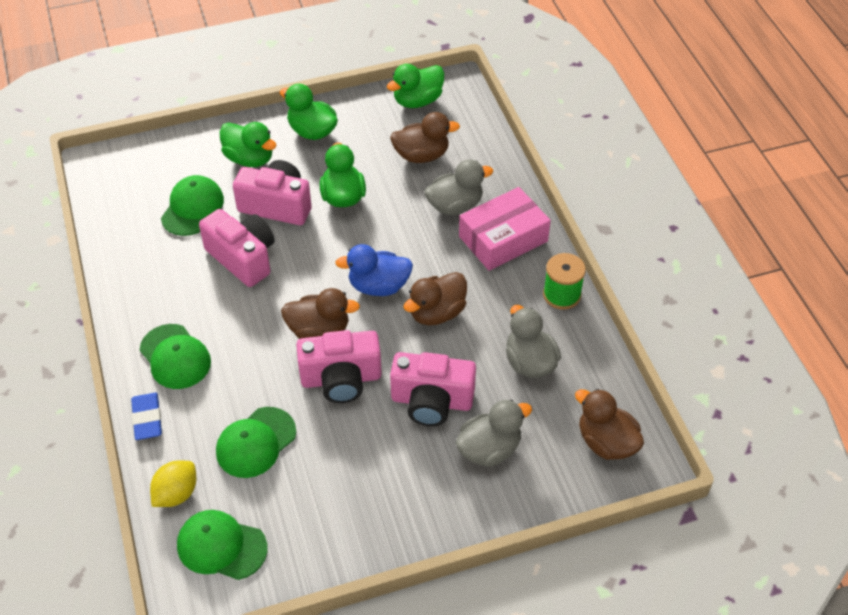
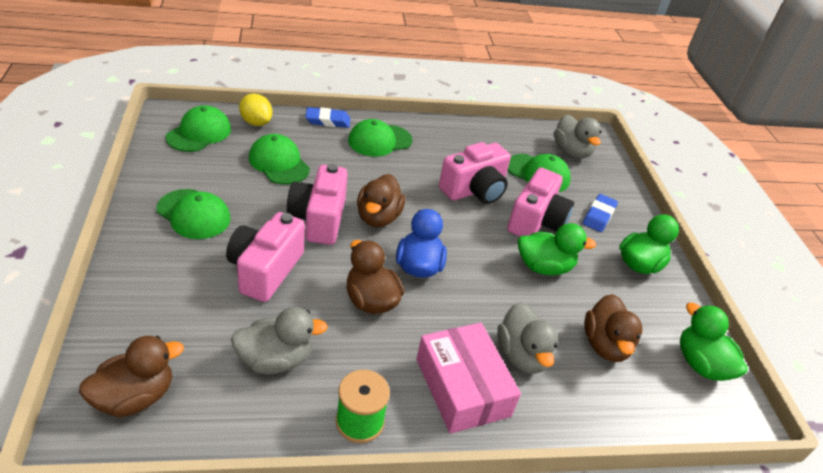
camera: 95 degrees right, 10 degrees down
green duck [220,122,277,167] -> blue eraser [583,194,618,232]
grey duck [456,399,532,467] -> grey duck moved to [554,115,601,159]
none -> green cap [156,189,231,239]

